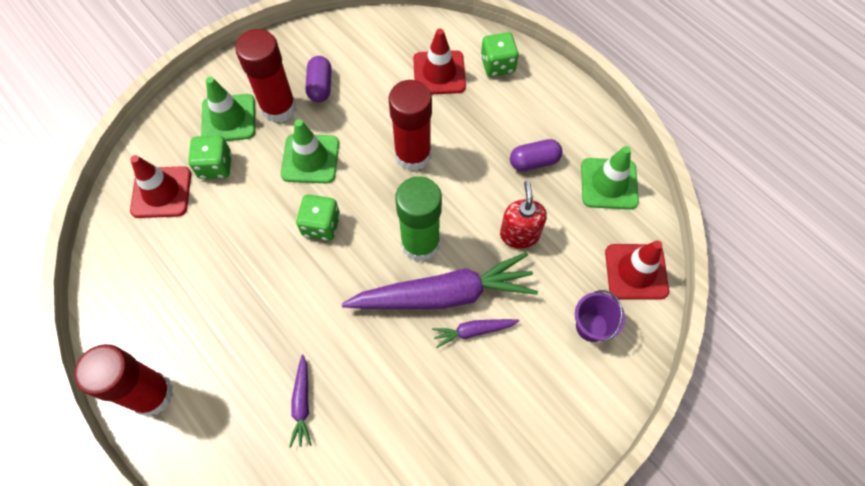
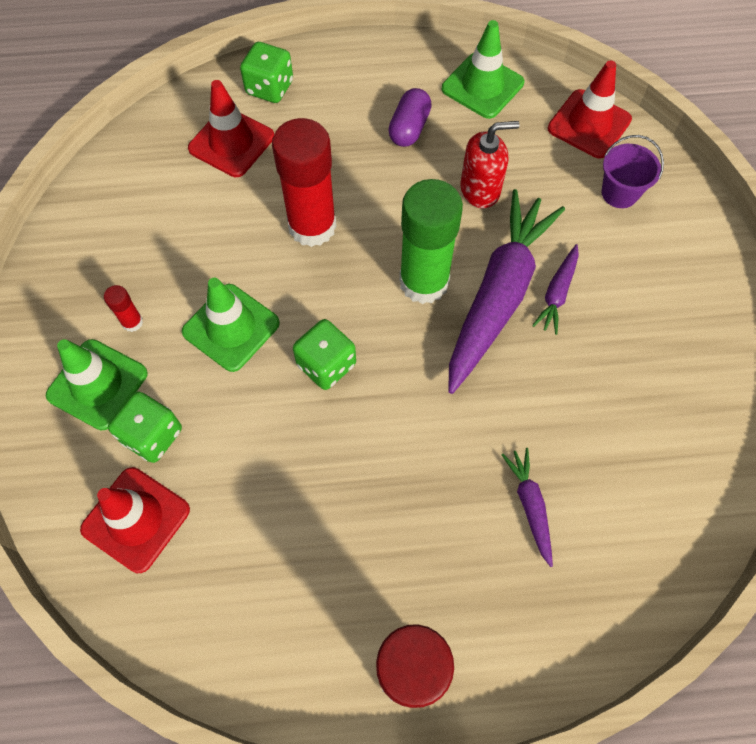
camera: 55 degrees left, 0 degrees up
red glue stick [235,29,296,123] -> red glue stick [104,285,143,332], size x0.42
purple carrot [289,354,312,448] -> purple carrot turned 135 degrees counterclockwise [501,448,553,567]
purple capsule [305,56,332,102] -> none
red soap dispenser [500,181,547,249] -> red soap dispenser turned 135 degrees clockwise [461,121,520,209]

